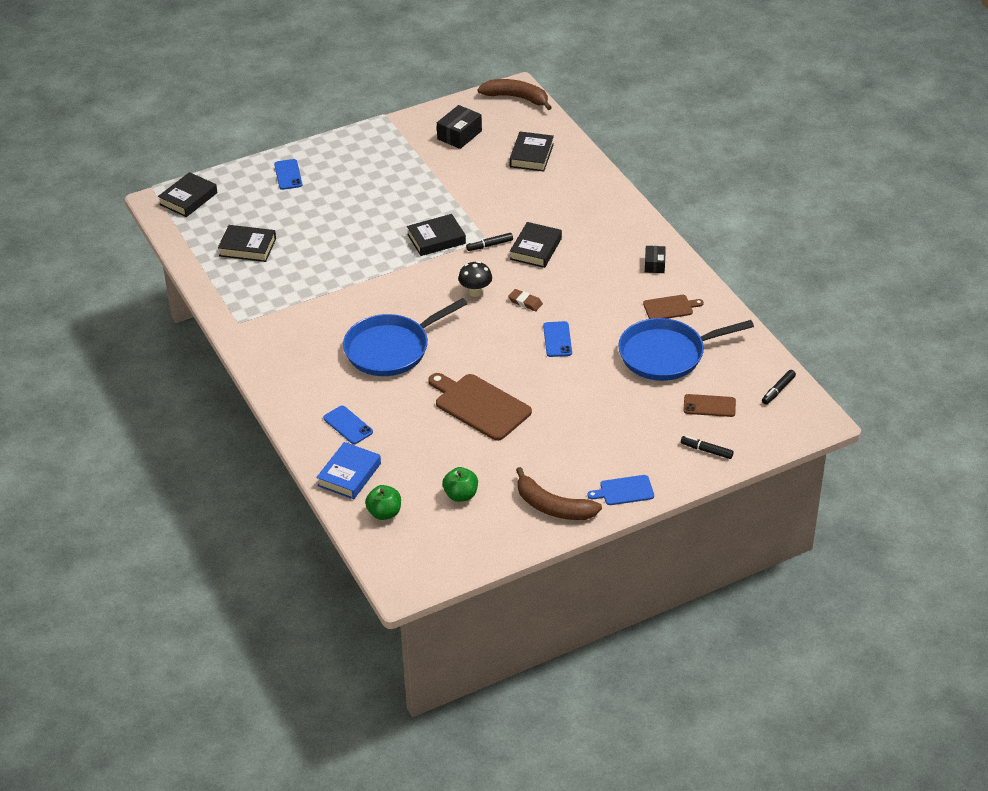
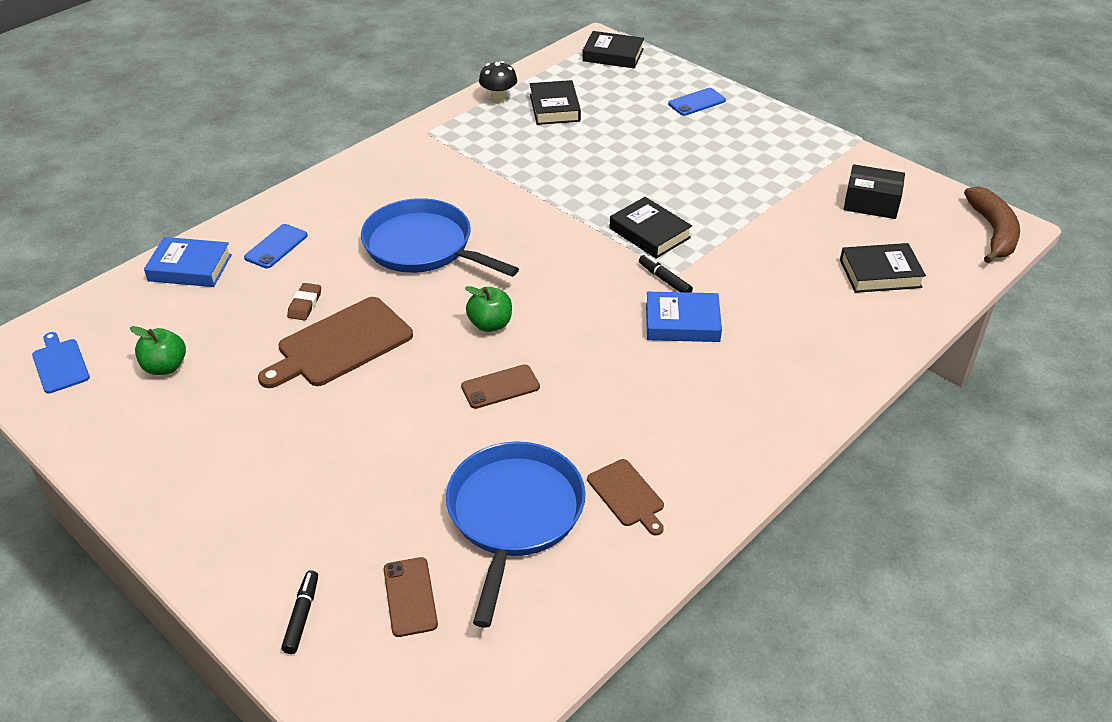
camera: 70 degrees right, 0 degrees up
green apple [365,485,401,520] -> green apple moved to [465,286,512,332]
brown cutting board [428,373,532,441] -> brown cutting board turned 150 degrees counterclockwise [258,297,413,388]
black mushroom [458,261,492,297] -> black mushroom moved to [479,61,517,103]
brown eraser [508,289,543,311] -> brown eraser moved to [287,283,321,321]
black book [510,222,562,268] -> blue book [646,292,722,342]
brown banana [516,467,602,520] -> none
blue phone [543,321,572,357] -> brown phone [461,364,540,409]
blue cutting board [587,475,654,505] -> blue cutting board moved to [32,332,90,394]
blue pan [618,318,754,381] -> blue pan turned 45 degrees clockwise [446,442,586,628]
black box [645,246,666,273] -> none
black marker [762,370,796,404] -> none

